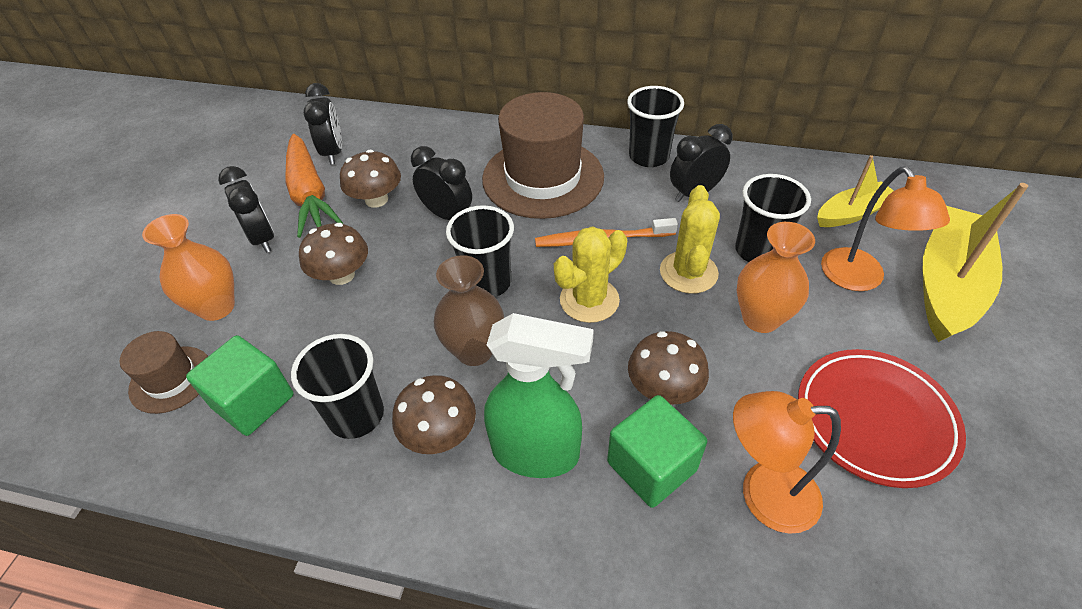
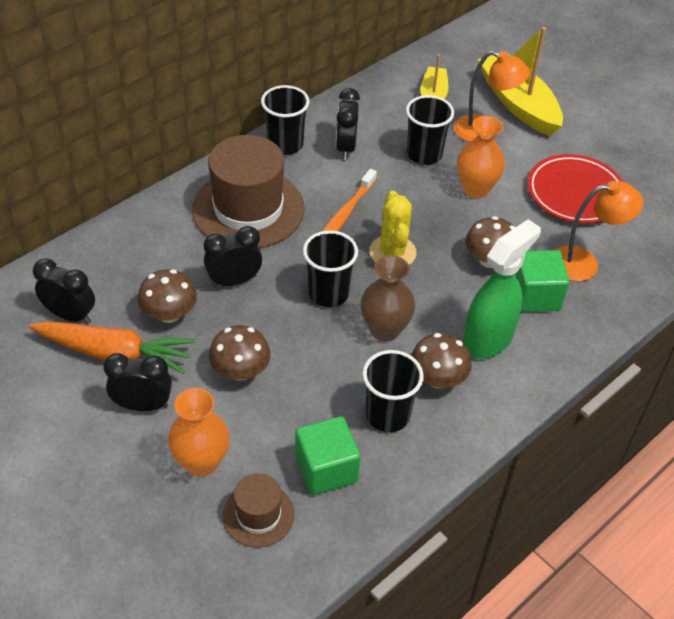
camera: 60 degrees left, 0 degrees up
yellow cactus [660,185,720,294] -> none
orange lamp [733,391,841,534] -> orange lamp turned 135 degrees counterclockwise [555,181,643,281]

